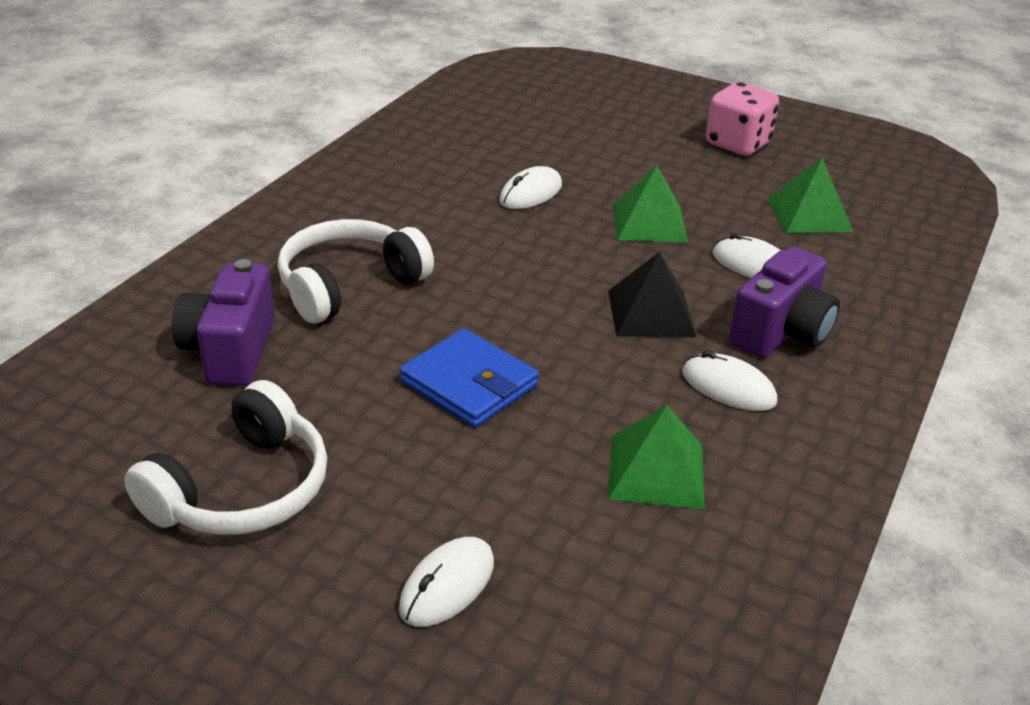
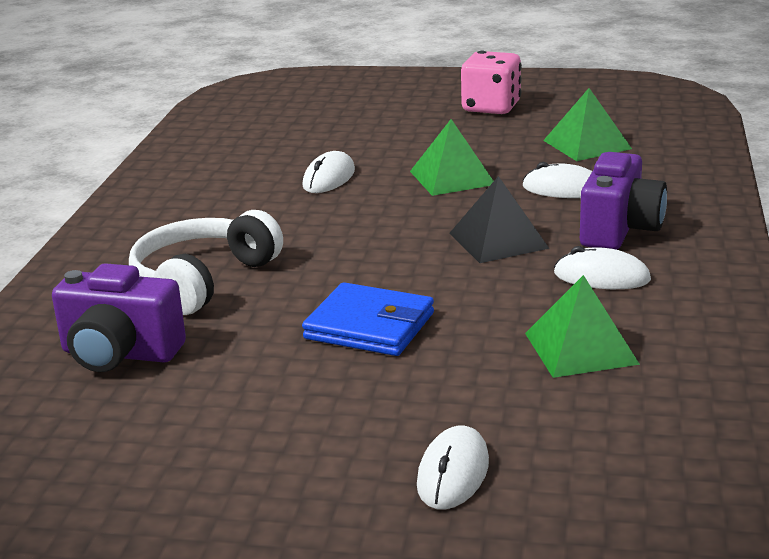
camera: 15 degrees left, 10 degrees down
white headphones [124,380,327,535] -> none
purple camera [172,259,275,386] -> purple camera turned 60 degrees counterclockwise [52,263,186,372]

